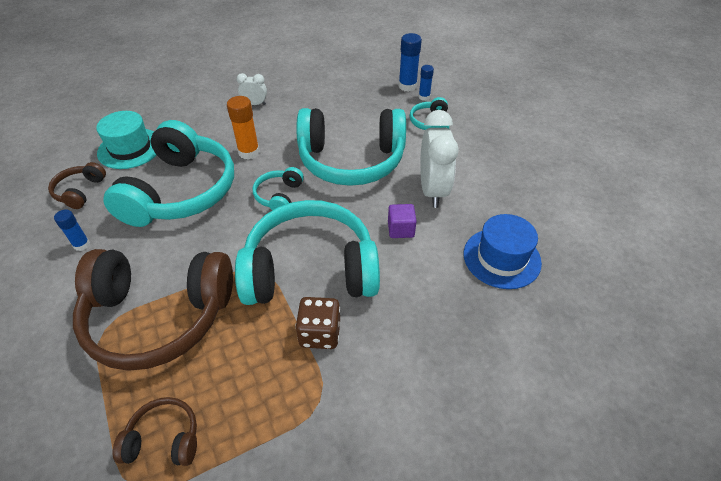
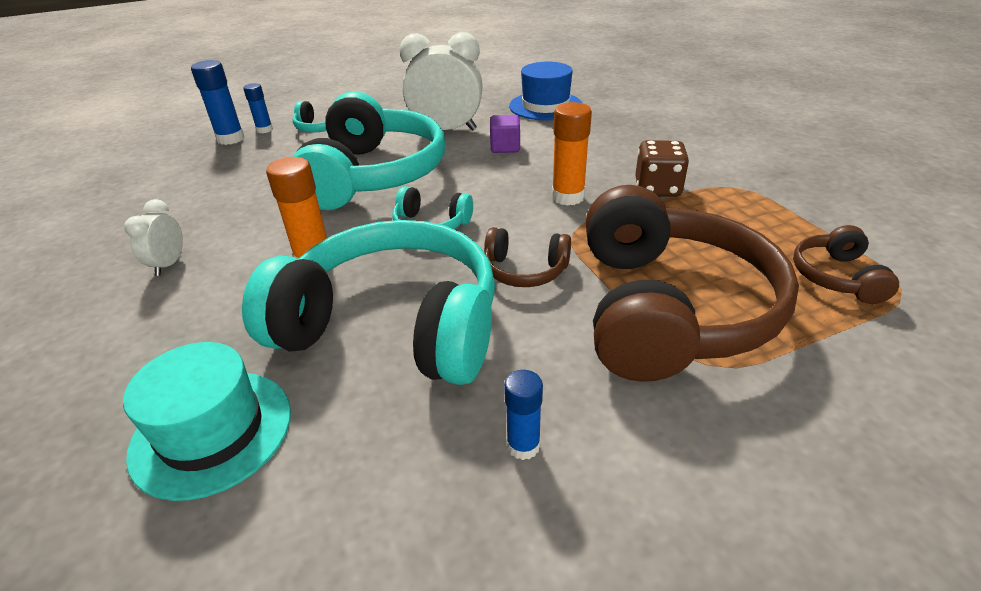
camera: 85 degrees left, 10 degrees down
brown headphones [48,162,106,209] -> brown headphones moved to [484,227,571,287]
turquoise headphones [235,200,380,305] -> orange glue stick [552,102,592,206]

